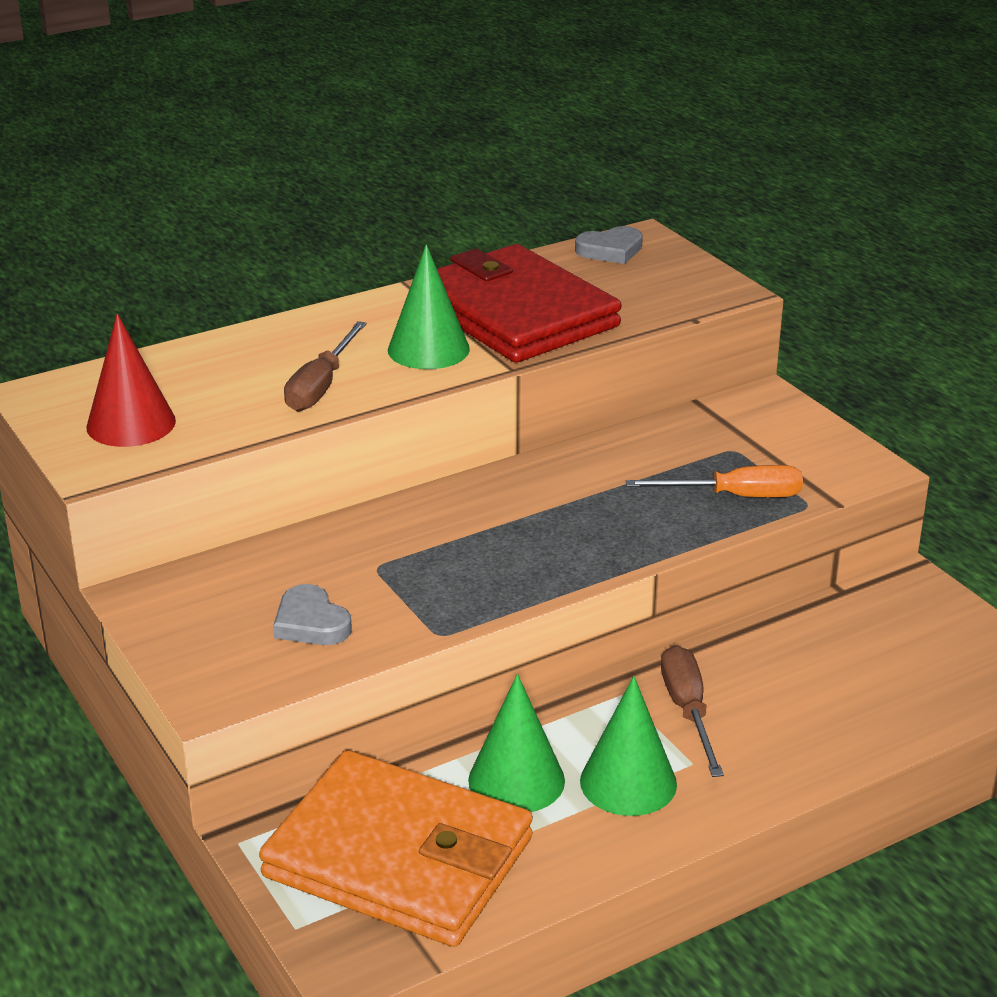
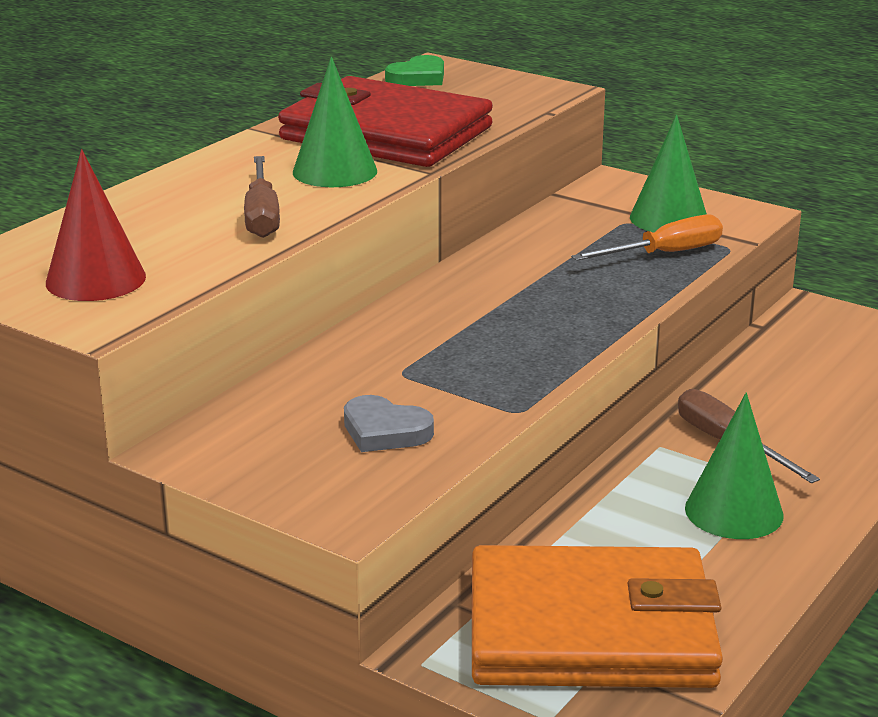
camera: 25 degrees left, 5 degrees down
green cone [468,674,565,812] -> green cone moved to [630,115,707,232]
grey heart [575,226,643,264] -> green heart [385,55,444,86]

